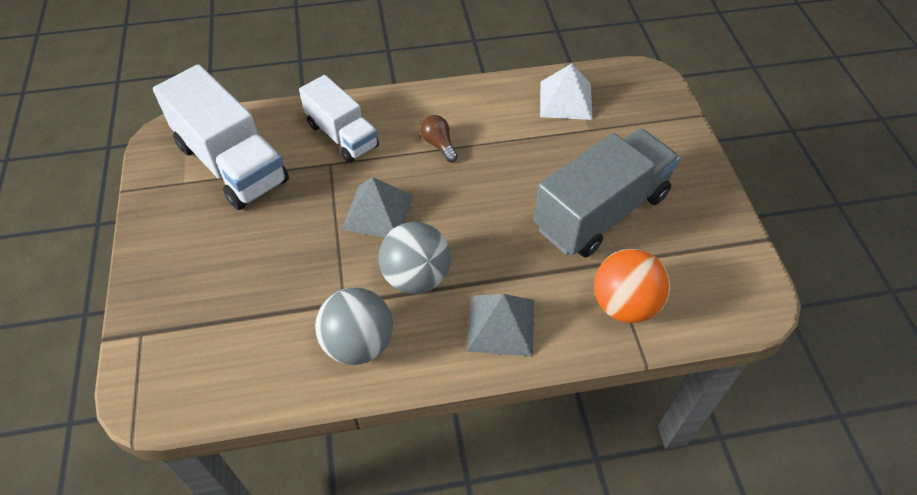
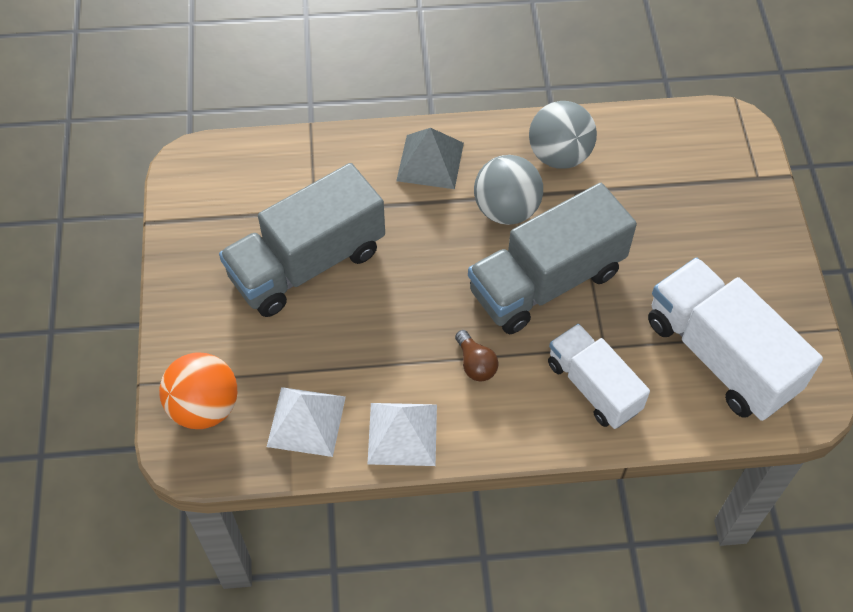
camera: 175 degrees left, 5 degrees up
grey pyramid [342,177,413,237] -> grey truck [468,183,637,334]
orange ball [594,249,670,323] -> orange ball moved to [159,353,237,429]
none -> white pyramid [367,403,437,466]

